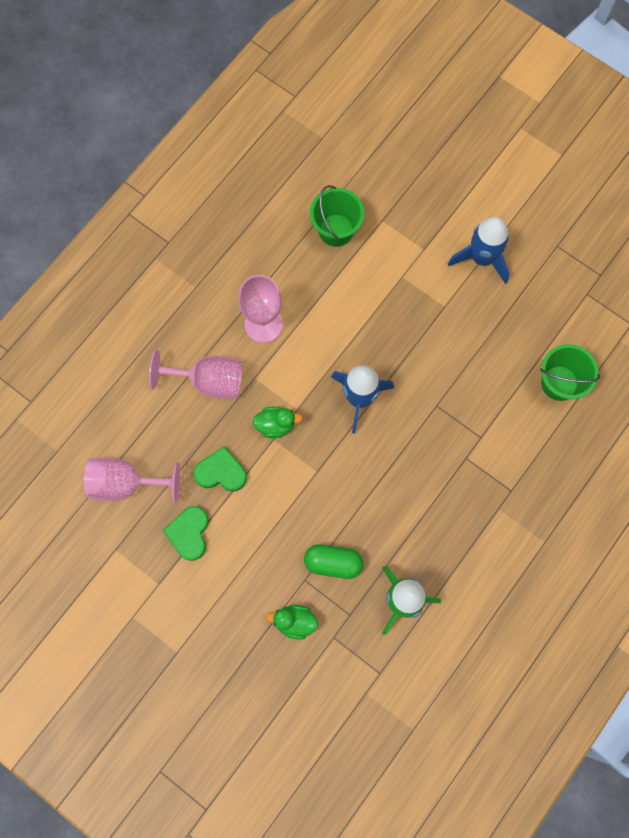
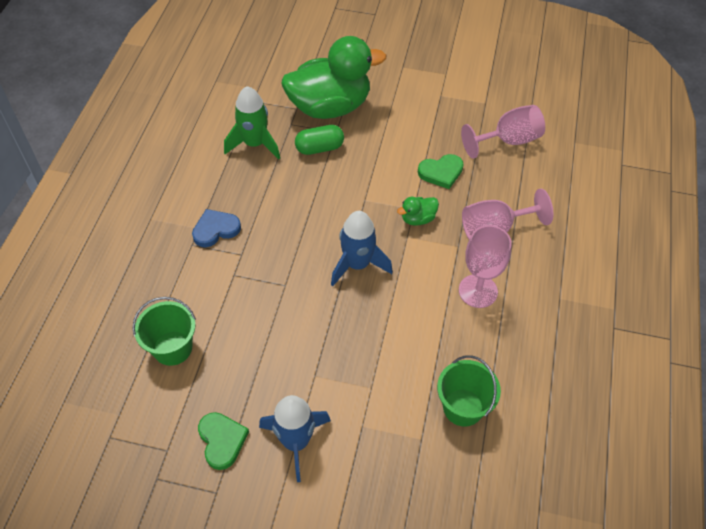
camera: 155 degrees right, 20 degrees down
green heart [163,506,209,561] -> green heart moved to [198,412,249,470]
green duck [266,605,318,640] -> green duck [281,36,386,119], size x2.50
none -> blue heart [192,209,241,247]

